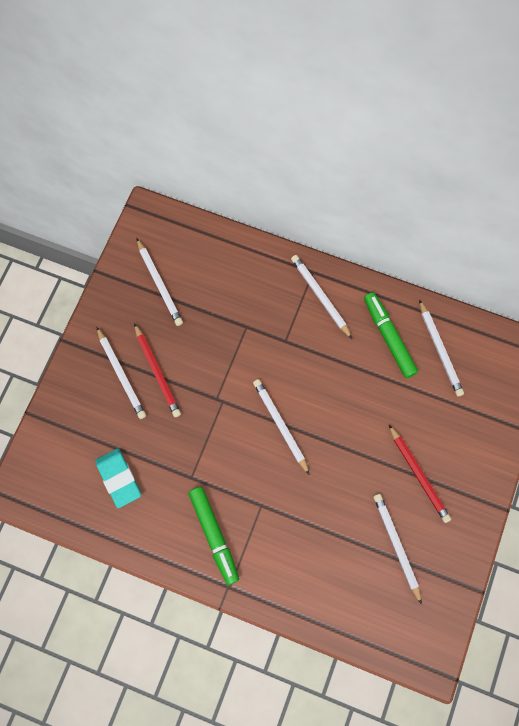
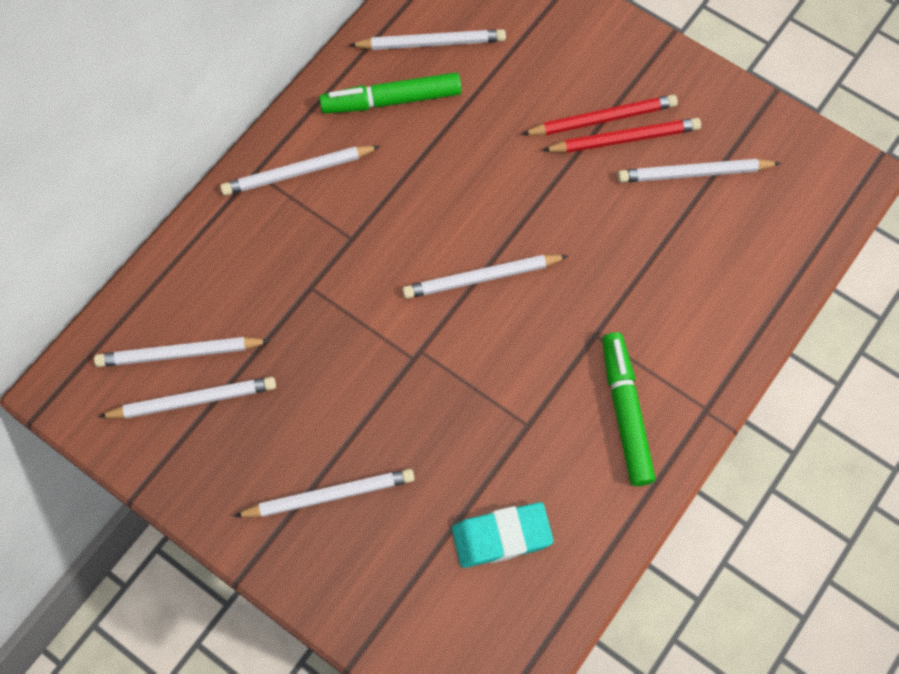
camera: 75 degrees left, 5 degrees down
red pencil [134,323,181,417] -> red pencil moved to [542,118,701,153]
green marker [188,487,239,585] -> green marker turned 90 degrees counterclockwise [602,332,656,486]
none -> white pencil [94,337,270,367]

